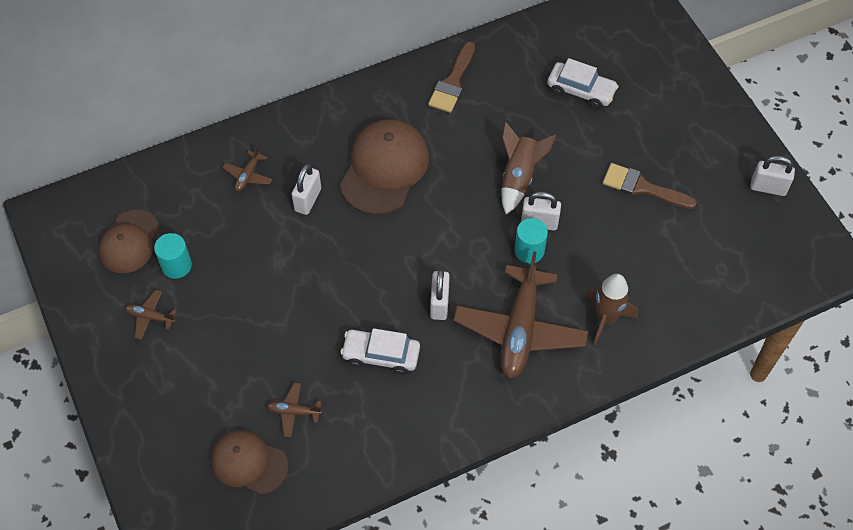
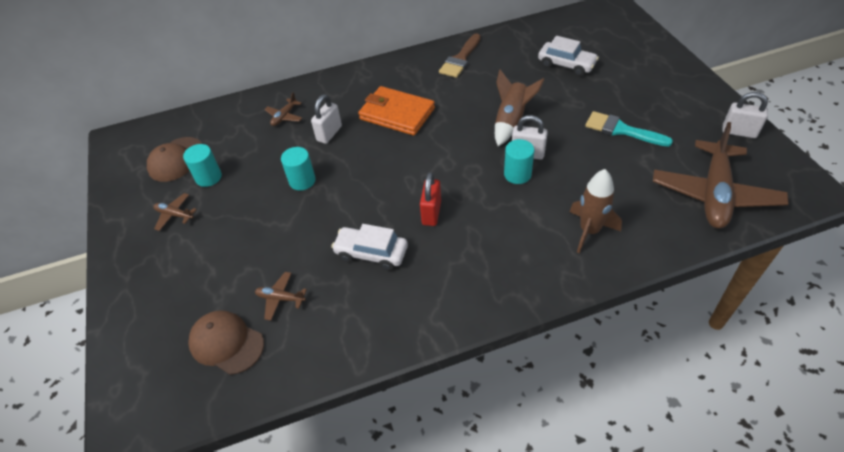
camera: 10 degrees right, 10 degrees down
brown cap [340,119,429,215] -> orange wallet [358,86,435,136]
white padlock [430,269,450,320] -> red padlock [420,172,441,226]
brown plane [453,251,588,379] -> brown plane moved to [653,122,788,229]
brown brush [603,163,697,209] -> turquoise brush [585,111,673,147]
none -> turquoise cylinder [281,147,316,190]

